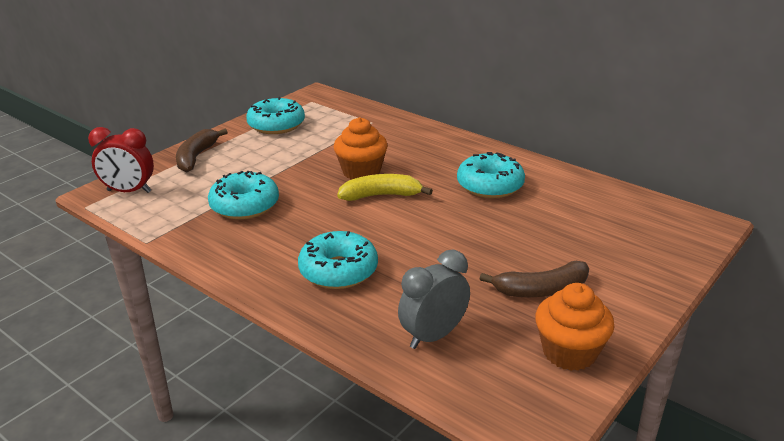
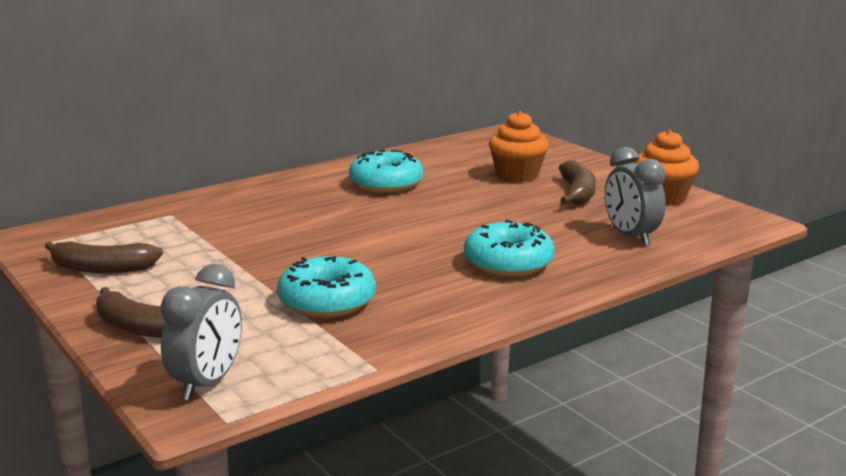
camera: 75 degrees left, 10 degrees down
red clock [88,127,154,193] -> grey clock [161,264,242,400]
turquoise donut [246,97,305,134] -> brown banana [45,241,163,273]
orange cupcake [334,117,388,180] -> orange cupcake moved to [489,111,549,182]
yellow banana [337,174,433,201] -> none

